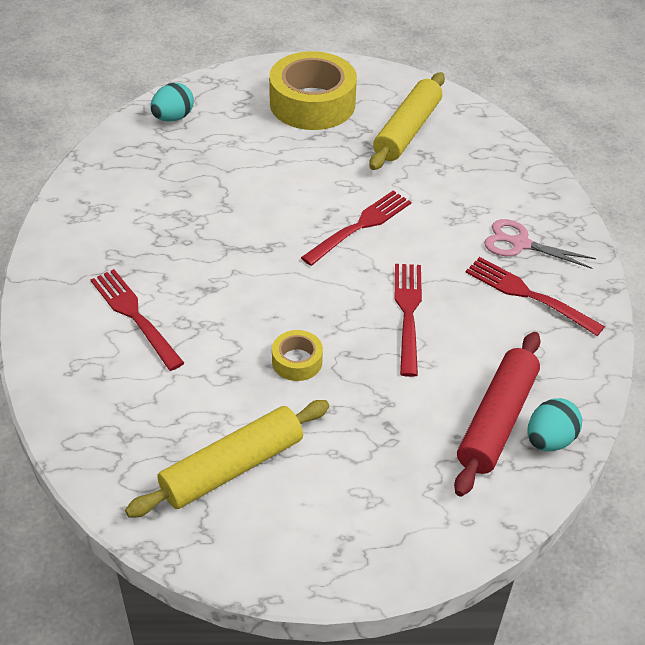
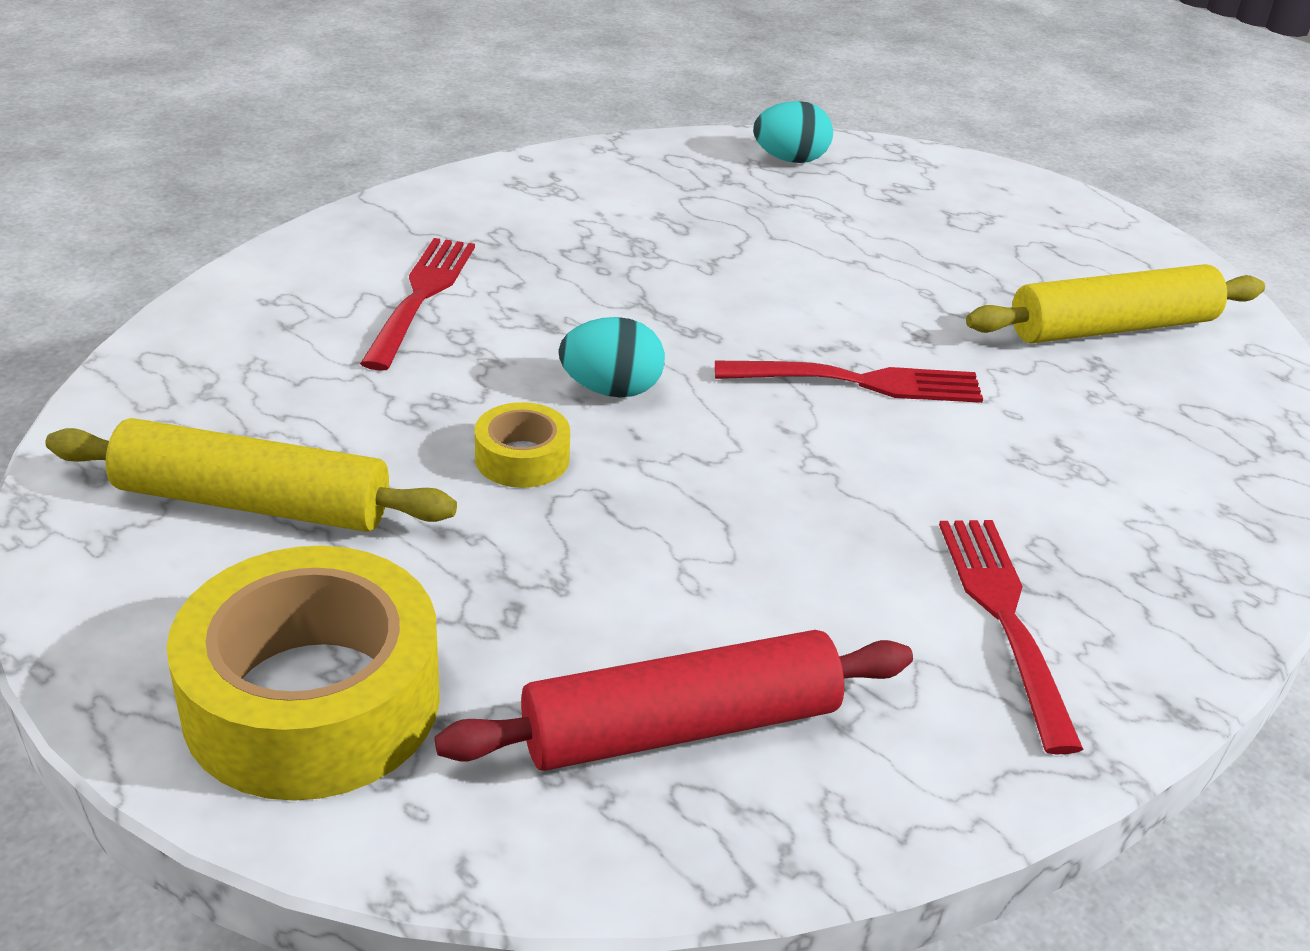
camera: 45 degrees right, 10 degrees down
yellow tape [269,51,357,130] -> yellow tape moved to [167,545,440,801]
red fork [395,264,422,377] -> none
pink scissors [484,219,596,269] -> none
turquoise egg [527,398,582,451] -> turquoise egg moved to [559,317,665,398]

